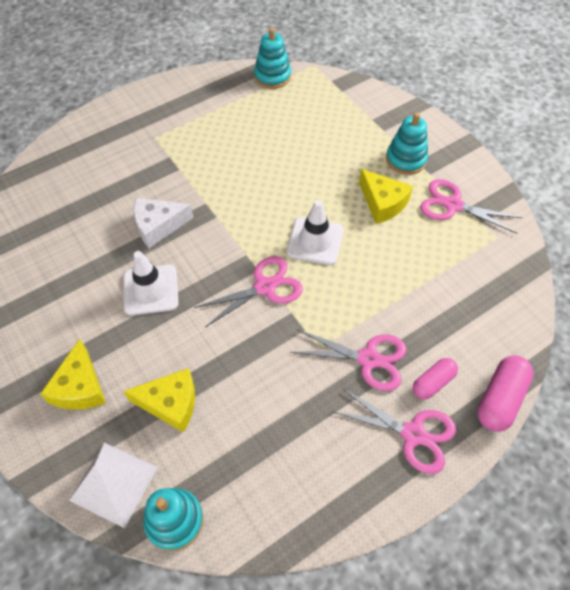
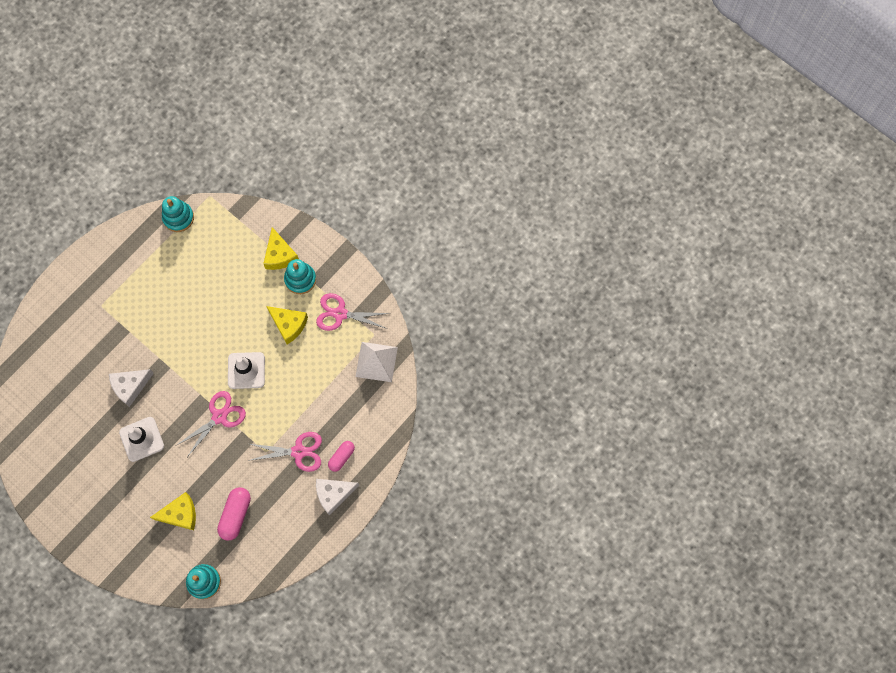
camera: 15 degrees left, 15 degrees up
yellow cheese [40,339,106,410] -> yellow cheese moved to [263,227,299,270]
white pyramid [69,443,158,528] -> white pyramid moved to [355,342,398,382]
pink scissors [333,388,456,474] -> white cheese [316,479,359,515]
pink capsule [477,355,534,432] -> pink capsule moved to [217,487,251,541]

